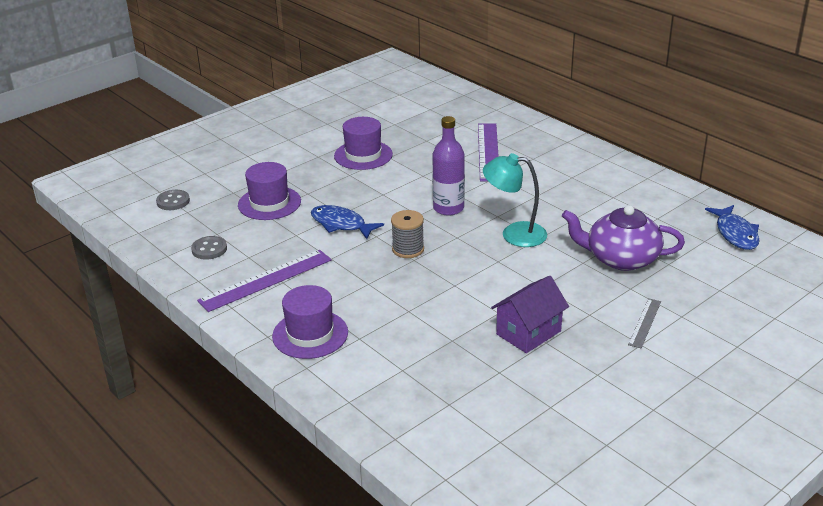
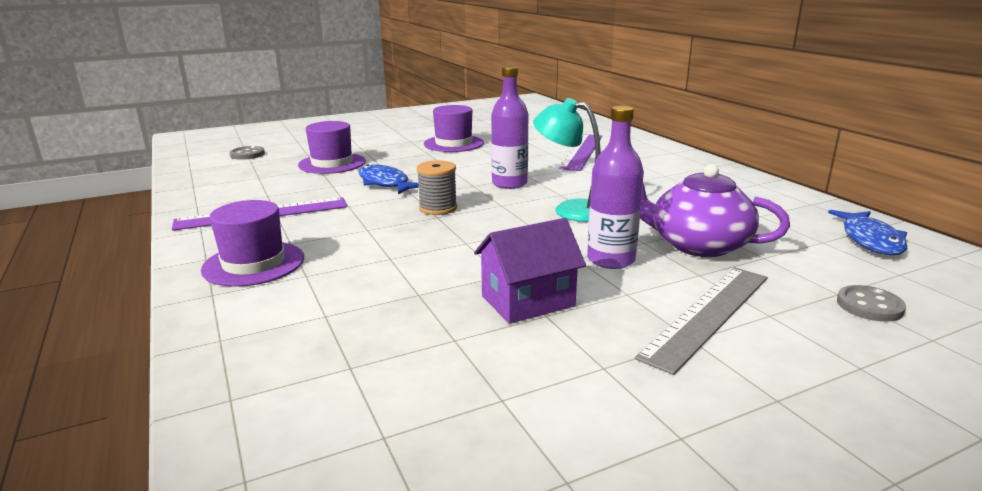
camera: 15 degrees right, 10 degrees down
grey button [191,236,227,260] -> grey button moved to [837,285,906,322]
grey ruler [628,298,661,348] -> grey ruler [635,267,768,375], size x1.86
none -> purple bottle [587,106,644,269]

